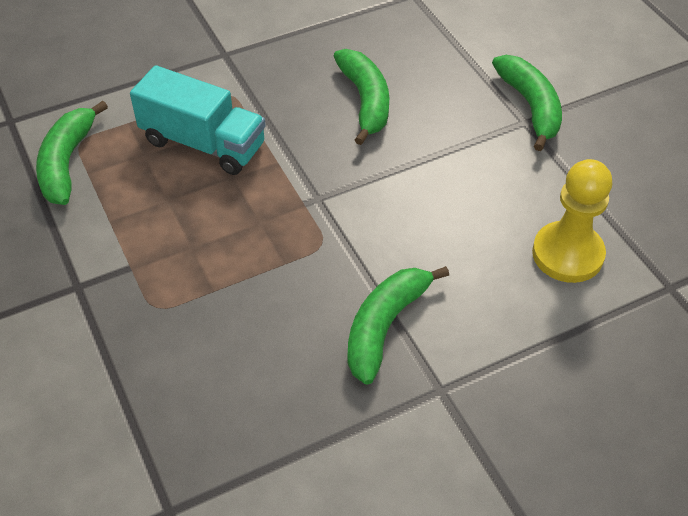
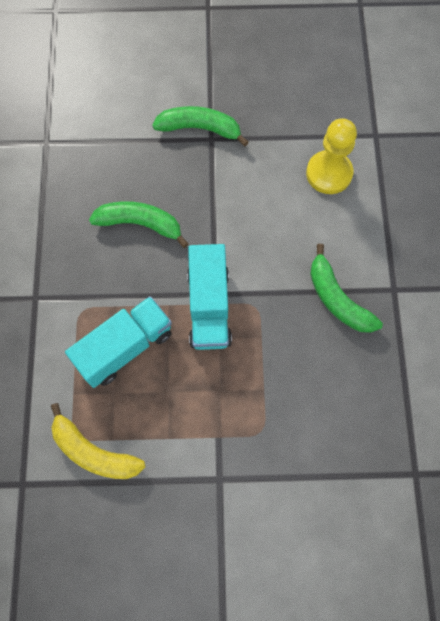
camera: 65 degrees left, 20 degrees up
green banana [36,101,108,205] -> yellow banana [51,403,145,479]
none -> turquoise truck [187,244,232,350]

